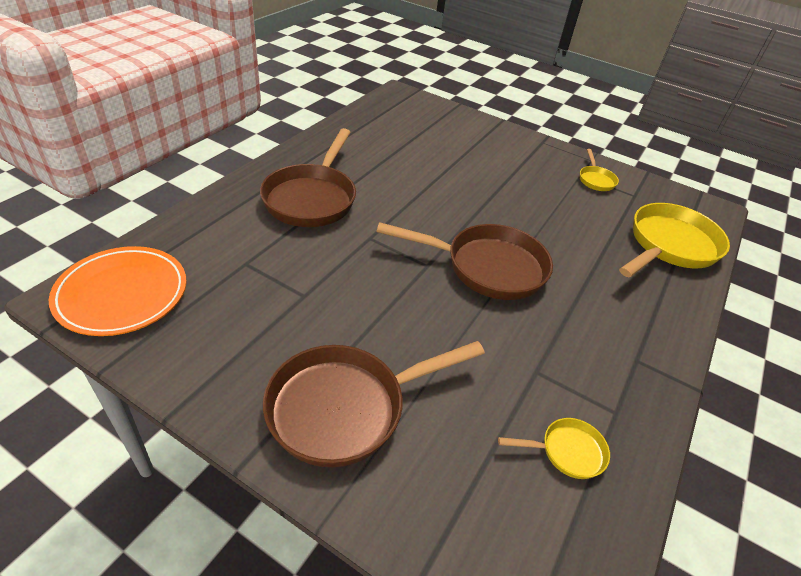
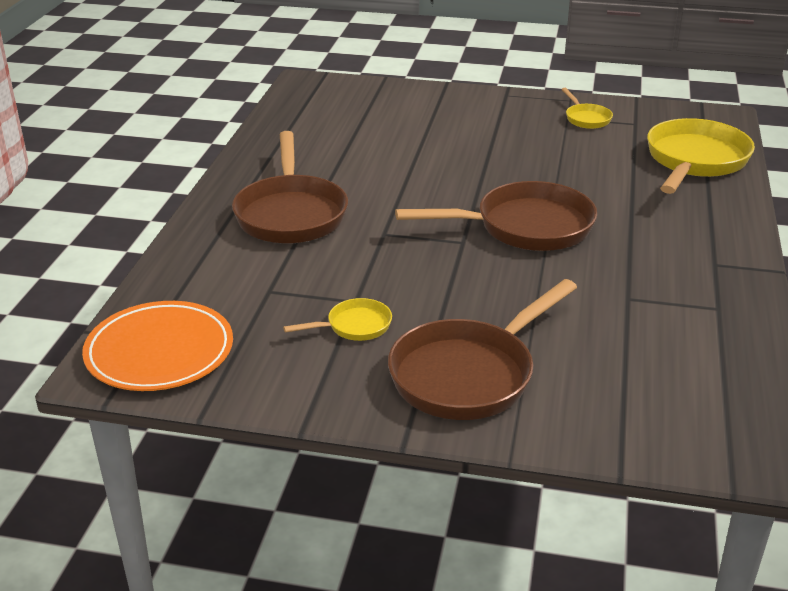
camera: 15 degrees left, 10 degrees down
yellow pan [498,418,610,479] -> yellow pan moved to [283,298,392,341]

